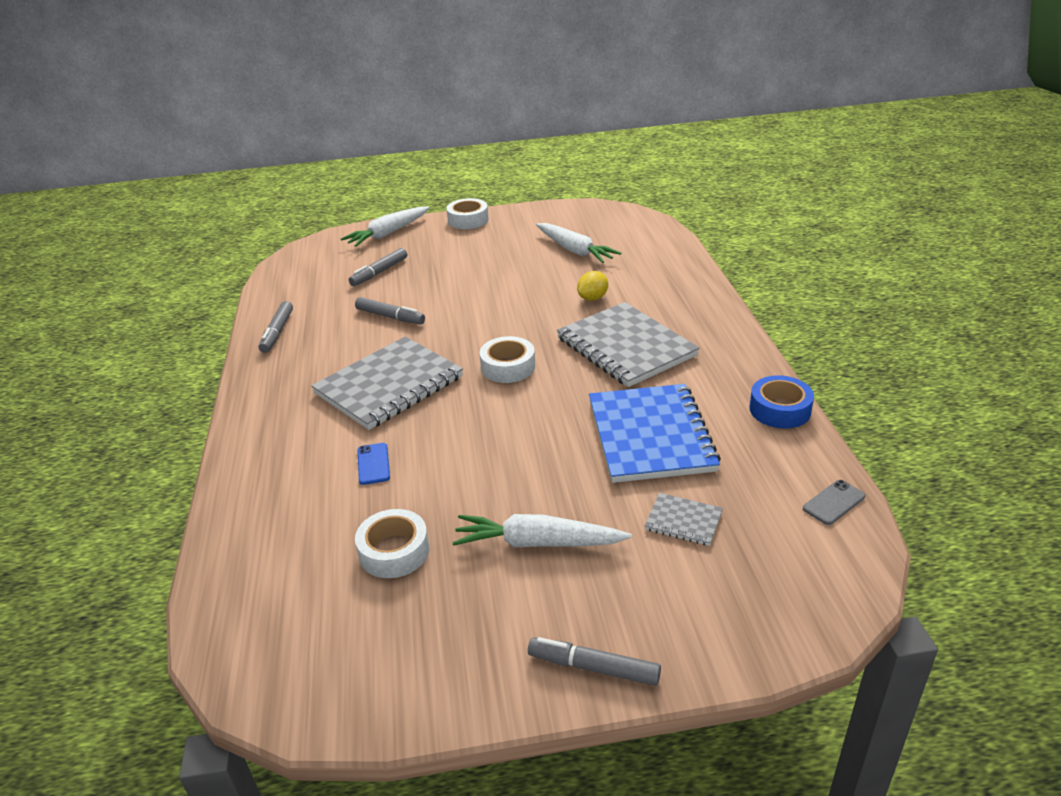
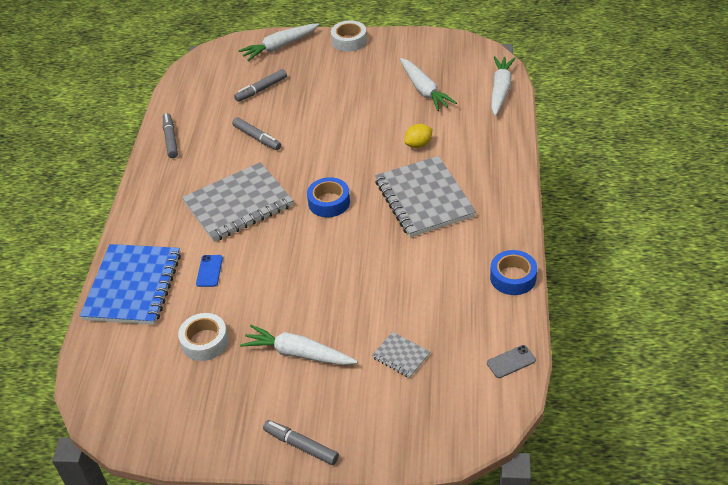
camera: 15 degrees right, 10 degrees up
grey marker [258,301,293,353] -> grey marker turned 150 degrees clockwise [163,113,178,158]
white tape [480,336,535,383] -> blue tape [307,177,350,217]
blue notebook [589,384,721,483] -> blue notebook moved to [80,244,181,325]
none -> white carrot [491,56,516,116]

